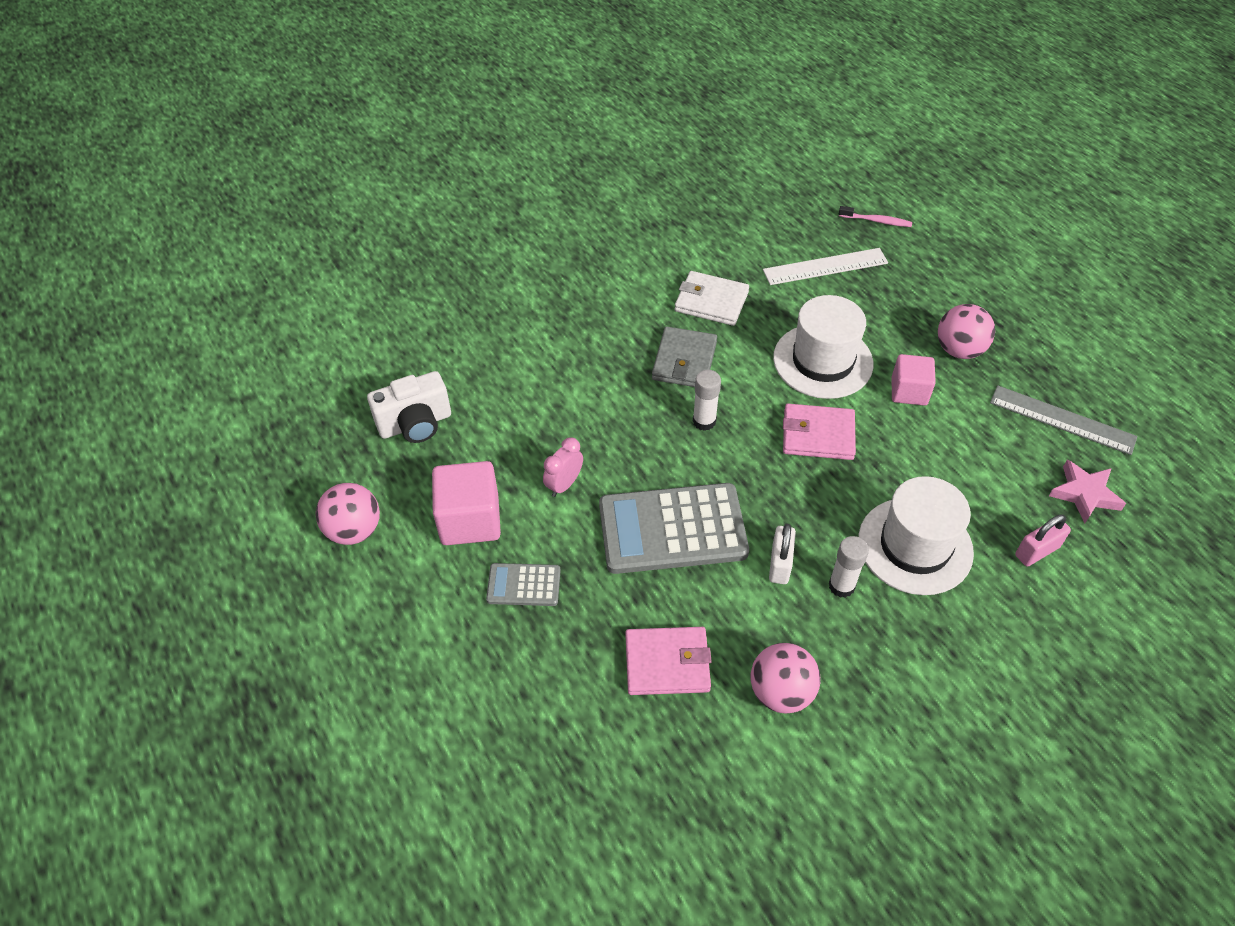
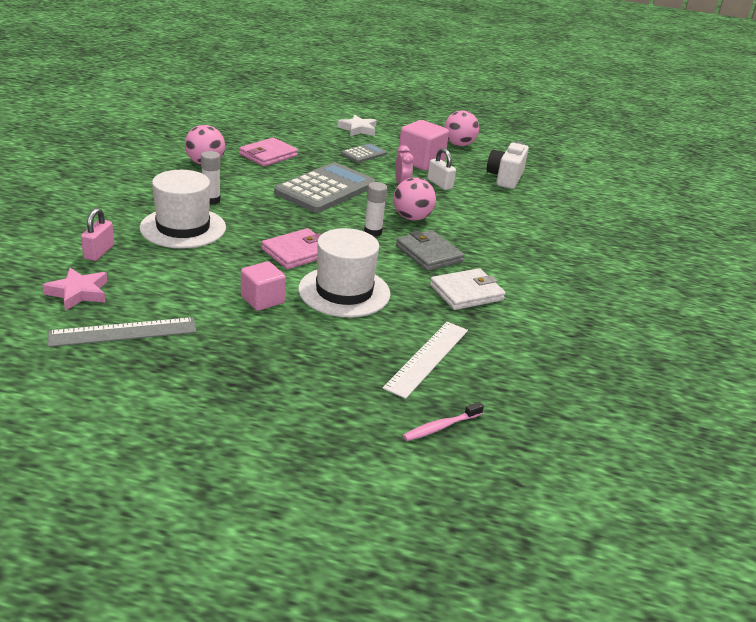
camera: 130 degrees right, 20 degrees down
white padlock [769,524,796,584] -> white padlock moved to [428,148,456,190]
pink ball [938,304,995,359] -> pink ball moved to [393,177,436,221]
none -> white star [337,115,377,136]

